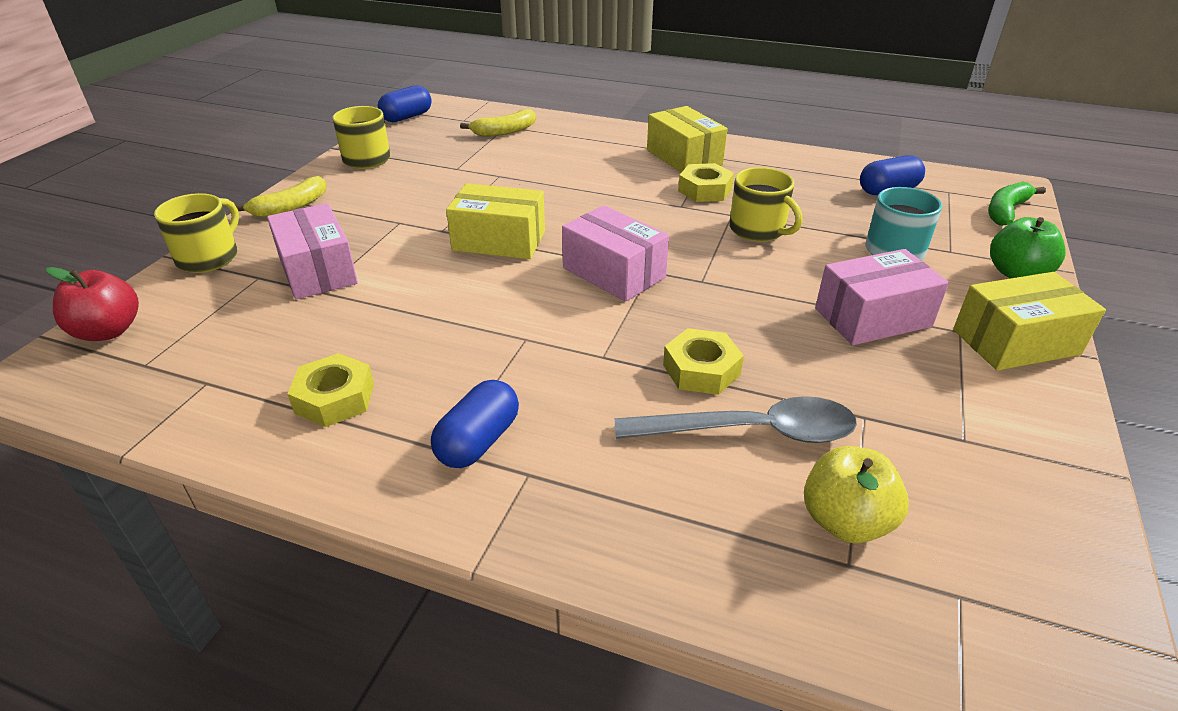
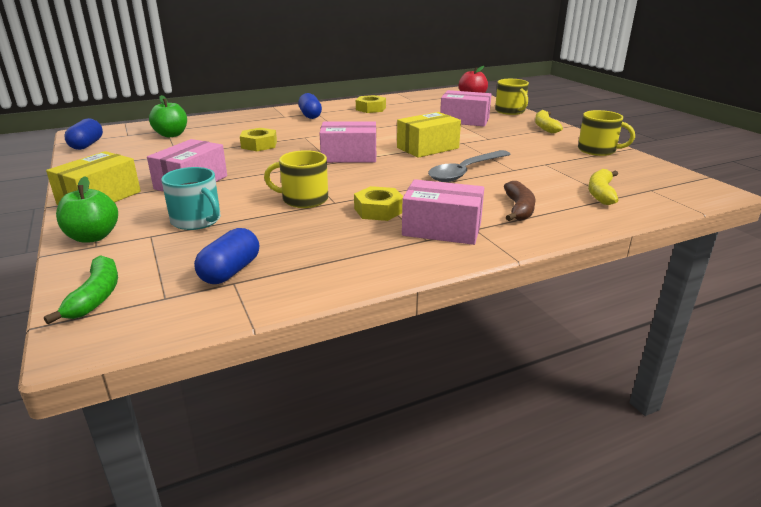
camera: 135 degrees right, 10 degrees down
blue capsule [378,85,432,122] -> blue capsule moved to [64,118,103,150]
grey spoon [615,396,857,443] -> grey spoon moved to [428,150,510,182]
yellow box [647,106,728,173] -> pink box [402,179,484,245]
yellow apple [804,446,909,543] -> green apple [149,95,187,137]
none -> brown banana [504,181,536,221]

